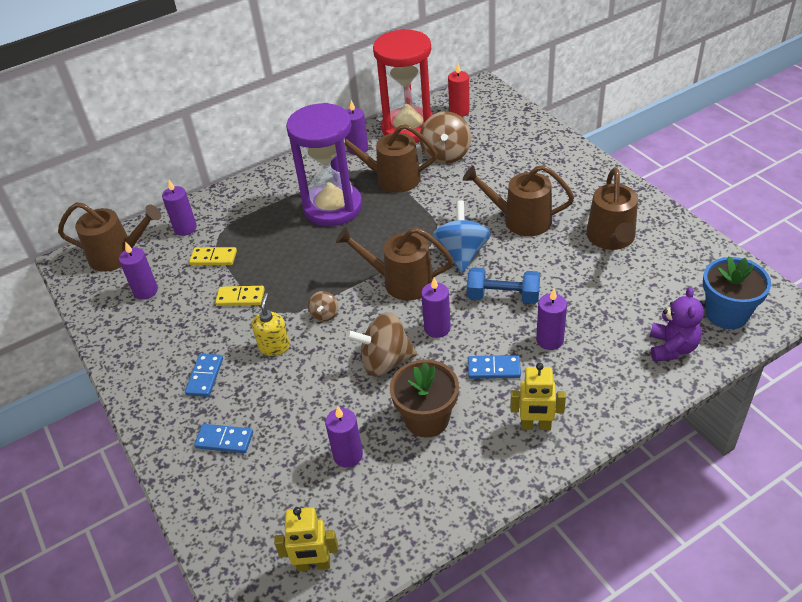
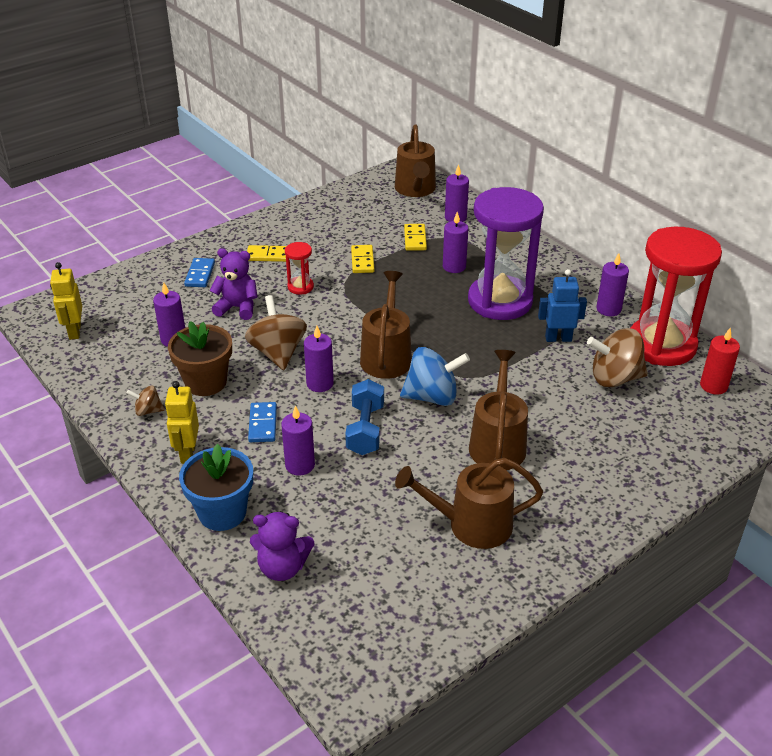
camera: 80 degrees right, 5 degrees down
purple candle [119,242,158,300] -> purple candle moved to [443,212,468,273]
blue domino [185,354,223,397] -> yellow domino [247,245,286,262]
yellow soap dispenser [252,293,290,356] -> red hourglass [285,242,314,295]
brown spinning top [308,291,338,322] -> brown spinning top moved to [126,386,165,416]
brown watering can [344,124,437,193] -> blue robot [538,269,587,342]
blue flower pot [703,256,771,329] -> blue flower pot moved to [179,444,253,531]
none -> purple teddy bear [210,248,258,320]

